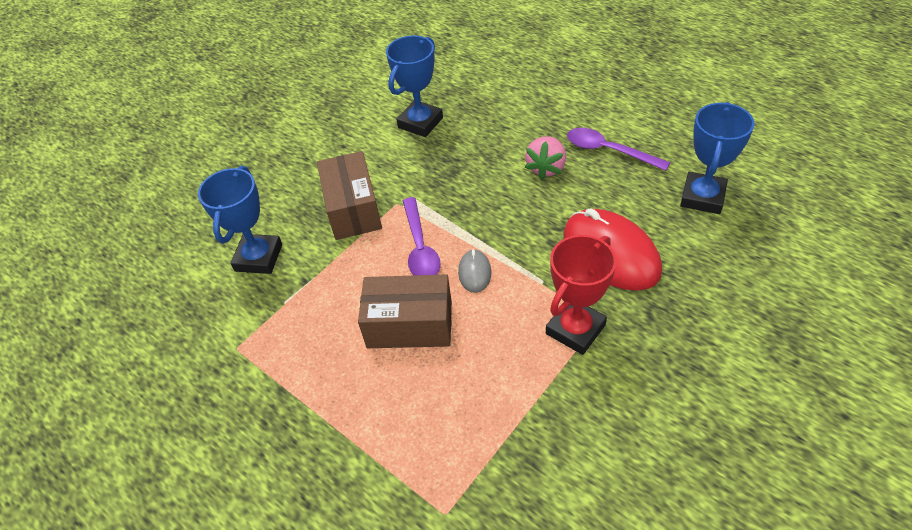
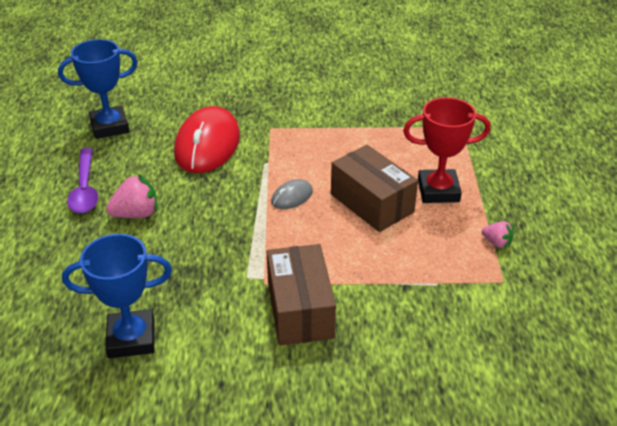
camera: 135 degrees left, 10 degrees down
blue trophy [198,166,282,274] -> none
brown box [317,151,382,240] -> brown box turned 45 degrees counterclockwise [267,244,336,345]
purple spoon [403,197,441,276] -> none
red trophy [546,235,616,355] -> red trophy moved to [403,97,491,203]
none -> pink strawberry [482,221,514,248]

